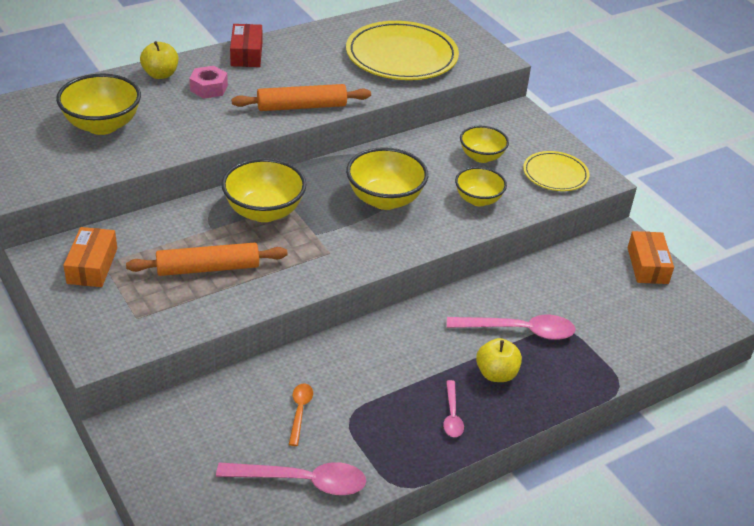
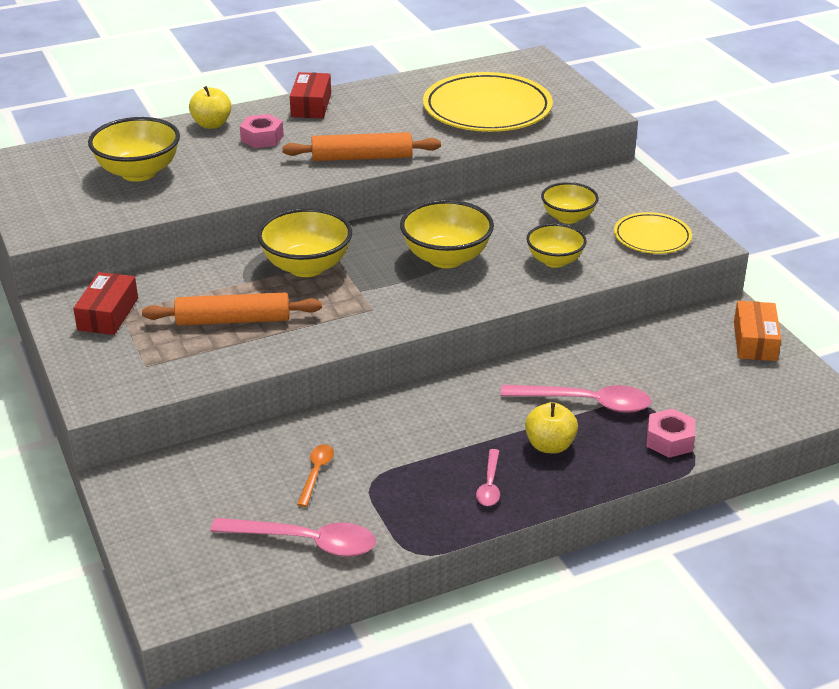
camera: 10 degrees right, 5 degrees down
orange box [63,227,117,287] -> red box [73,272,138,335]
none -> pink nut [646,408,695,458]

